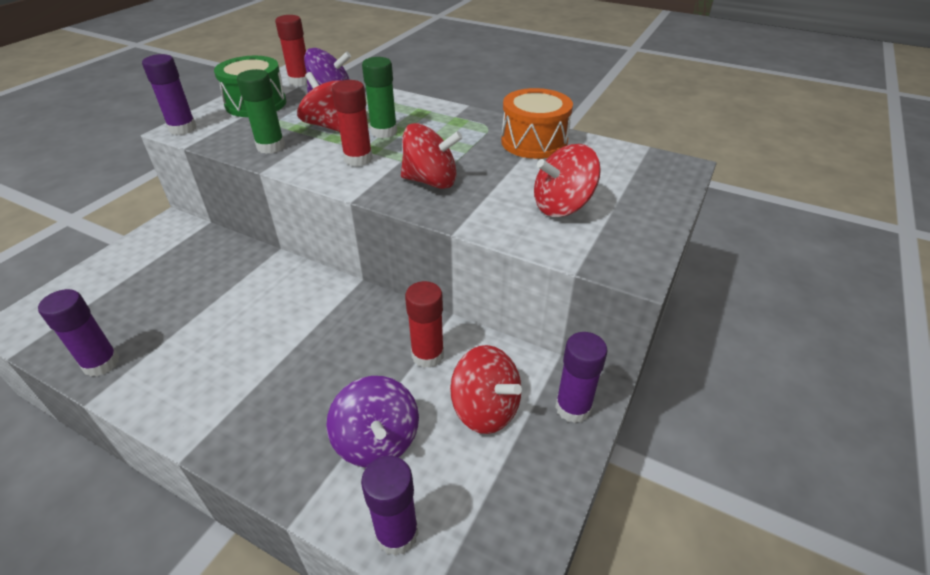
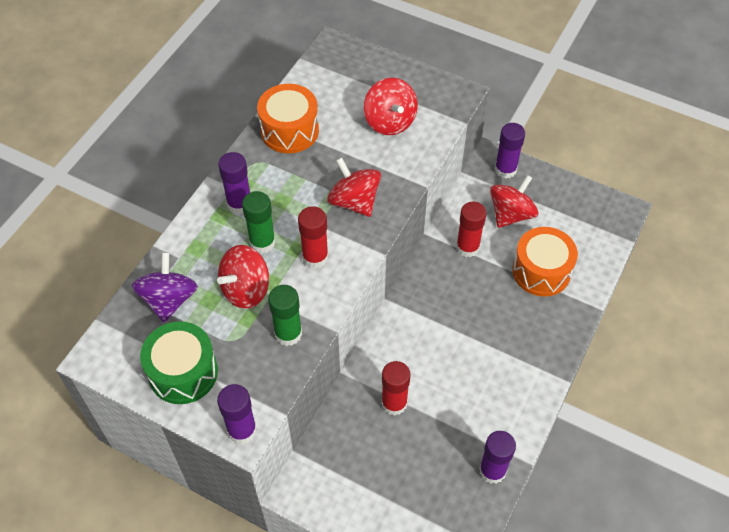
camera: 90 degrees left, 15 degrees up
red glue stick [275,15,307,86] -> red glue stick moved to [381,361,411,416]
purple spinning top [326,376,419,467] -> orange drum [512,227,578,297]
purple glue stick [361,456,419,556] -> purple glue stick moved to [218,152,250,214]
red spinning top [401,123,463,189] -> red spinning top turned 45 degrees counterclockwise [327,157,381,217]

